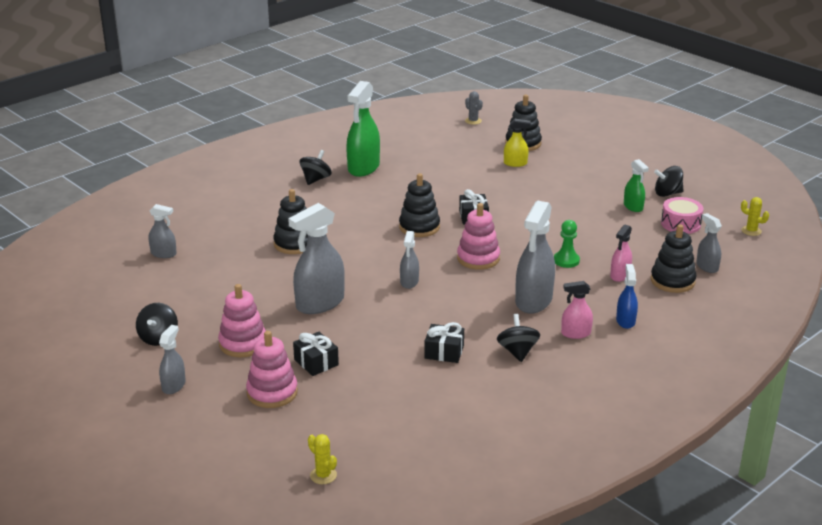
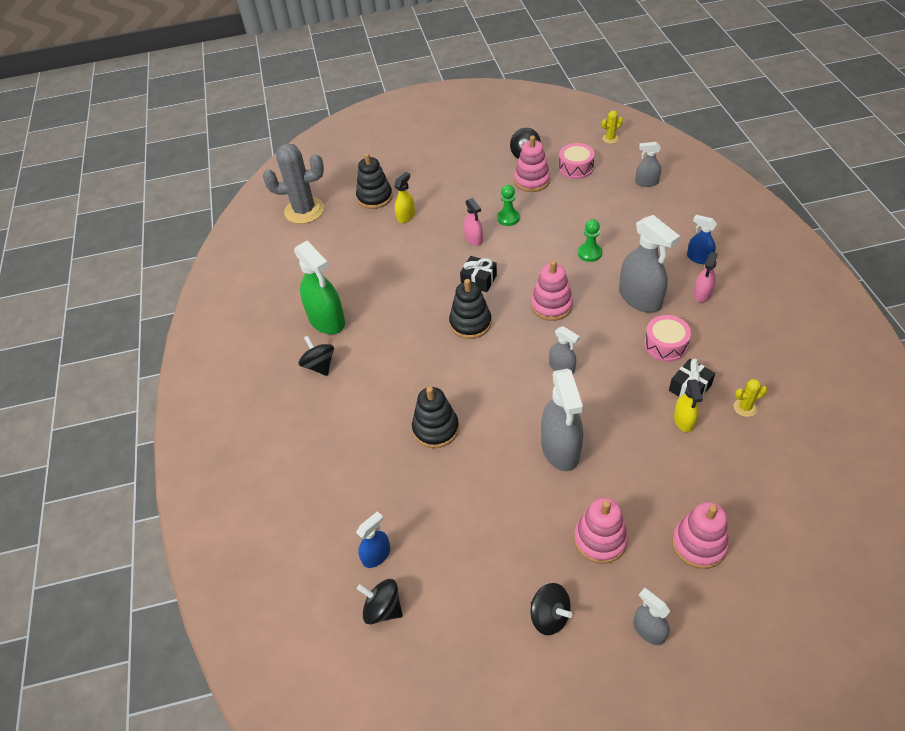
camera: 55 degrees left, 20 degrees up
grey spray bottle [149,204,177,258] -> blue spray bottle [356,511,390,568]
black gift [293,332,339,376] -> none
yellow cactus [308,434,337,484] -> yellow cactus moved to [734,379,767,417]
grey cactus [465,91,483,125] -> grey cactus [263,143,324,224], size x2.33
black spinning top [497,314,540,362] -> black spinning top moved to [357,579,403,624]
pink spray bottle [610,224,632,282] -> pink spray bottle moved to [464,198,483,246]
green spray bottle [624,159,649,212] -> pink stacking toy [514,136,550,192]
black stacking toy [651,224,696,293] -> none
none -> green pawn [497,185,520,226]
none -> pink drum [644,315,691,362]
none -> yellow spray bottle [674,379,703,432]

